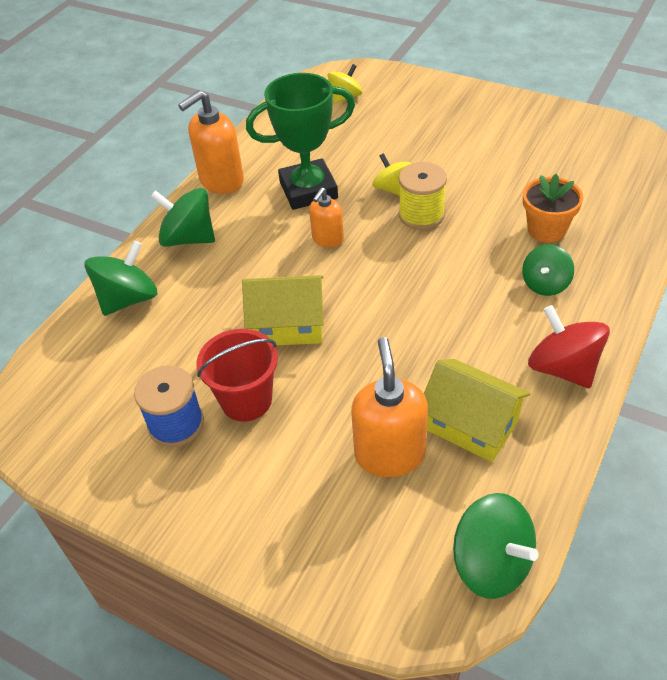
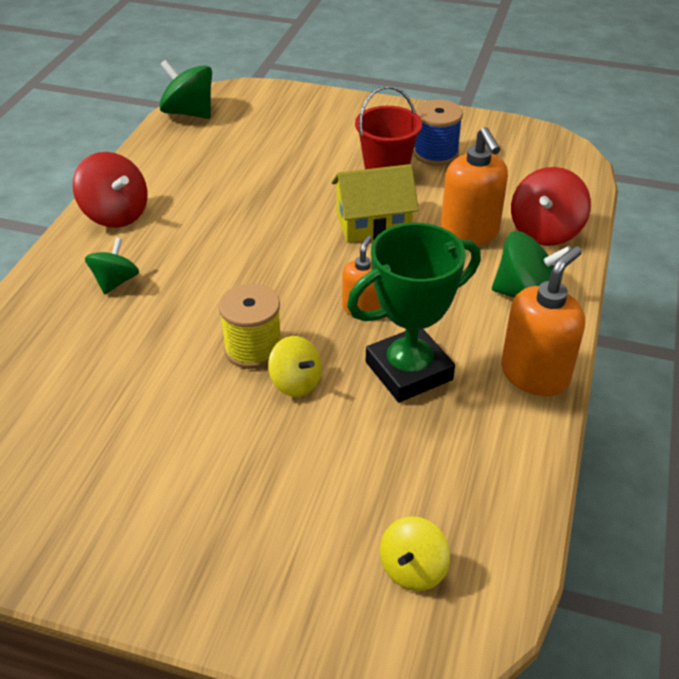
camera: 165 degrees right, 5 degrees down
green spinning top [84,241,157,316] -> red spinning top [511,167,591,246]
orange soap dispenser [351,337,428,477] -> orange soap dispenser moved to [441,127,508,245]
yellow house [424,359,531,462] -> none
orange flower pot [523,174,583,243] -> none

